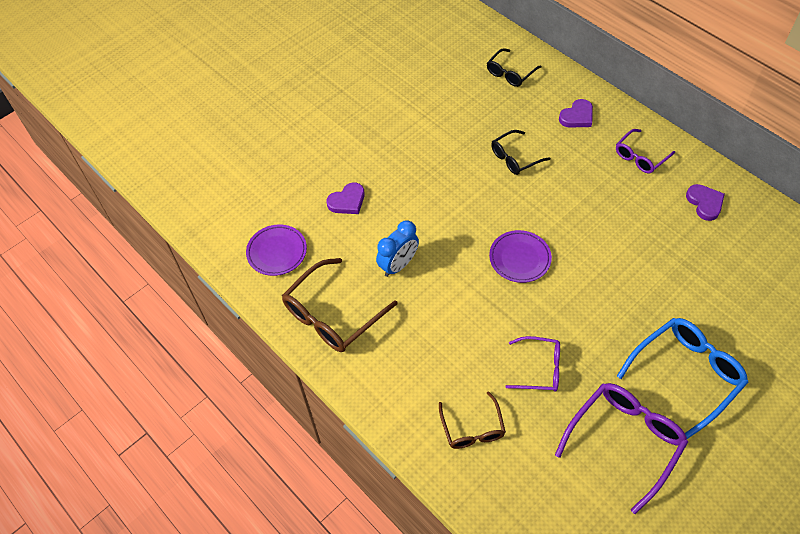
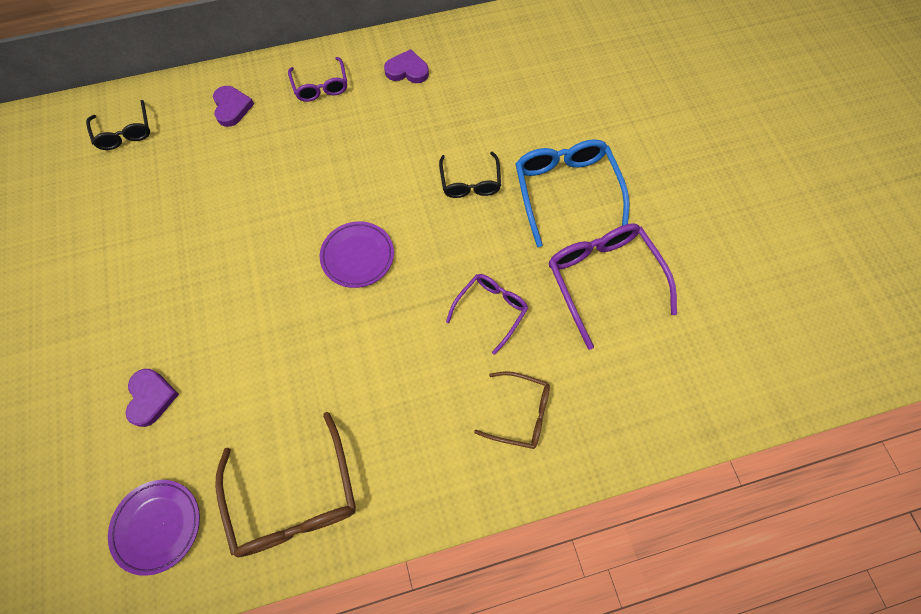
camera: 65 degrees left, 10 degrees up
blue clock [376,221,419,277] -> none
black glasses [491,130,550,175] -> black glasses moved to [439,151,501,198]

